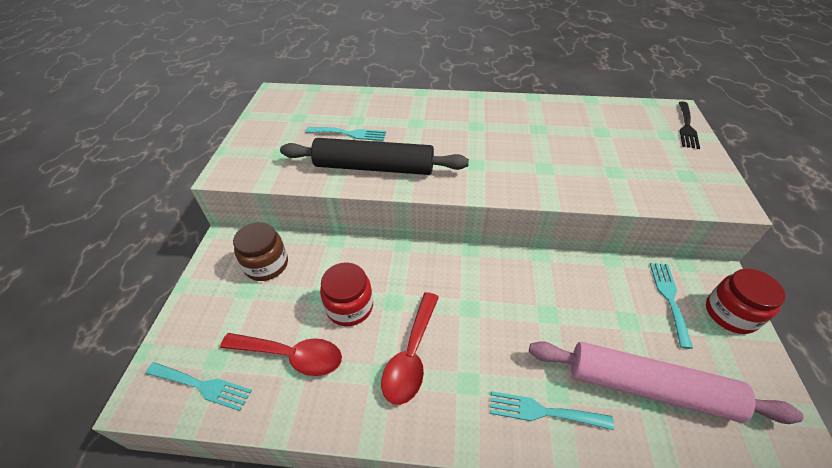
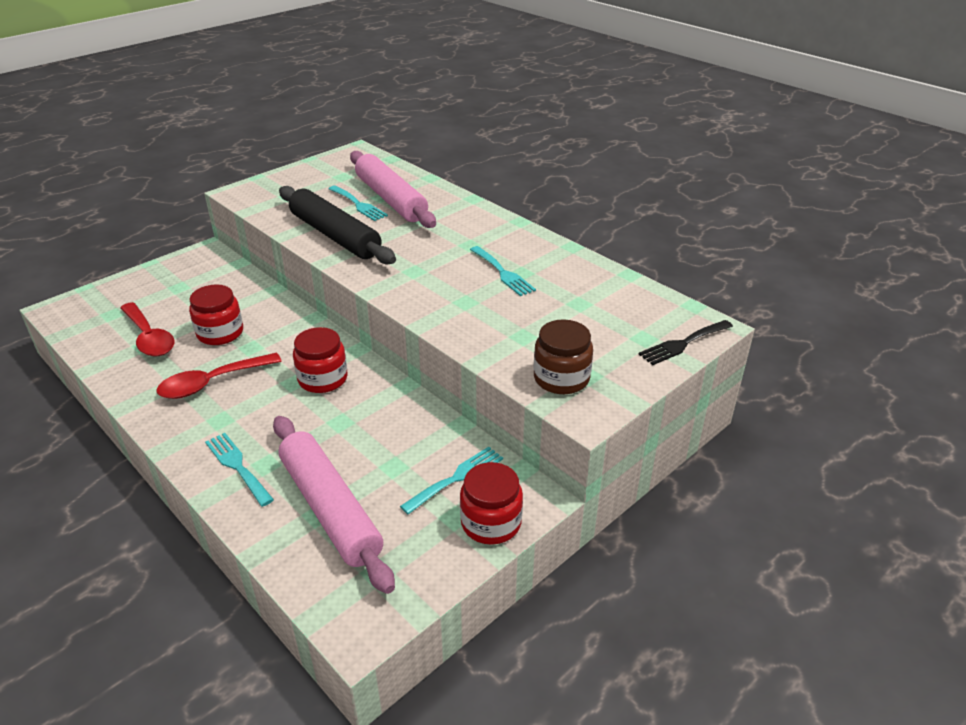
camera: 40 degrees right, 10 degrees down
turquoise fork [145,362,252,411] -> turquoise fork moved to [470,246,536,296]
brown jar [233,222,288,281] -> brown jar moved to [534,319,593,394]
none -> red jar [293,327,348,393]
none -> pink rolling pin [350,151,436,228]

